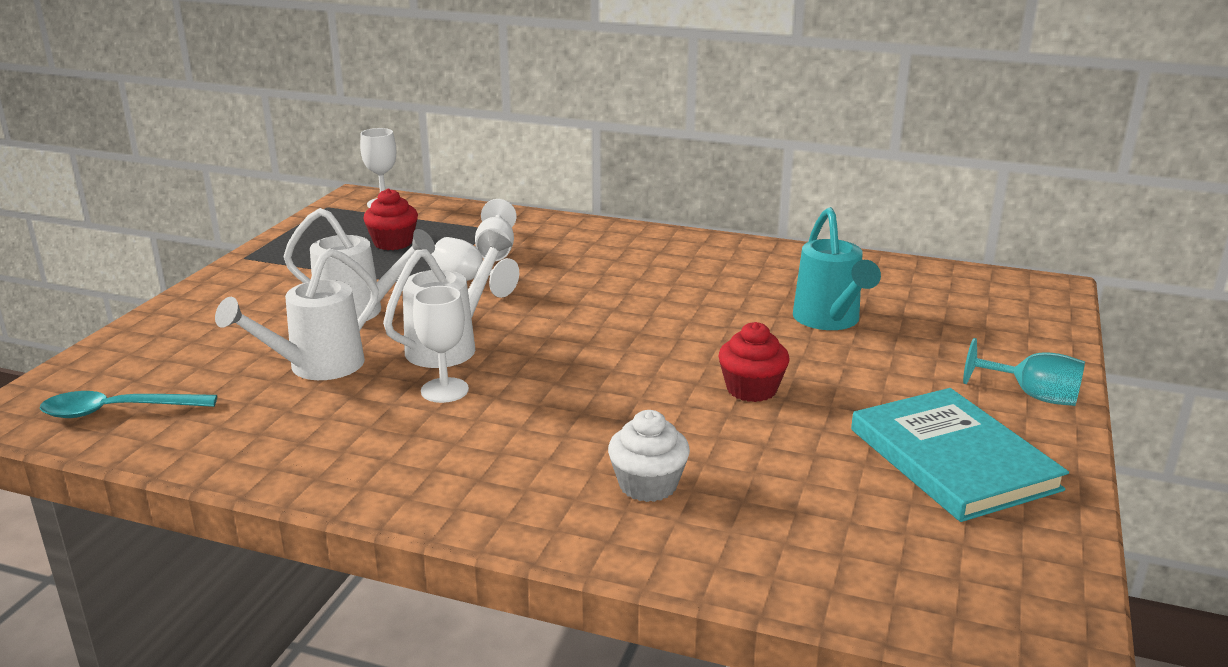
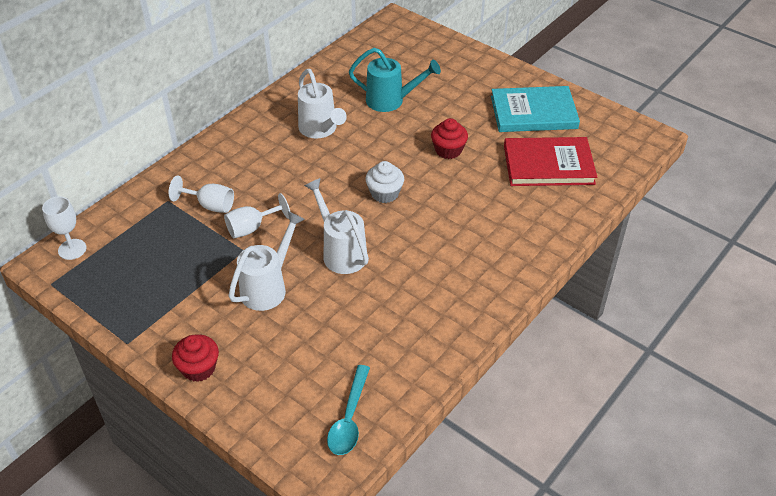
camera: 70 degrees left, 20 degrees up
white watering can [215,248,379,380] -> white watering can moved to [298,69,347,139]
red cupcake [363,188,418,250] -> red cupcake moved to [172,334,219,382]
white goblet [413,286,469,403] -> none
white cupcake [608,410,690,502] -> white cupcake moved to [365,161,404,203]
turquoise goblet [963,338,1085,406] -> none
none -> red book [504,137,597,186]

